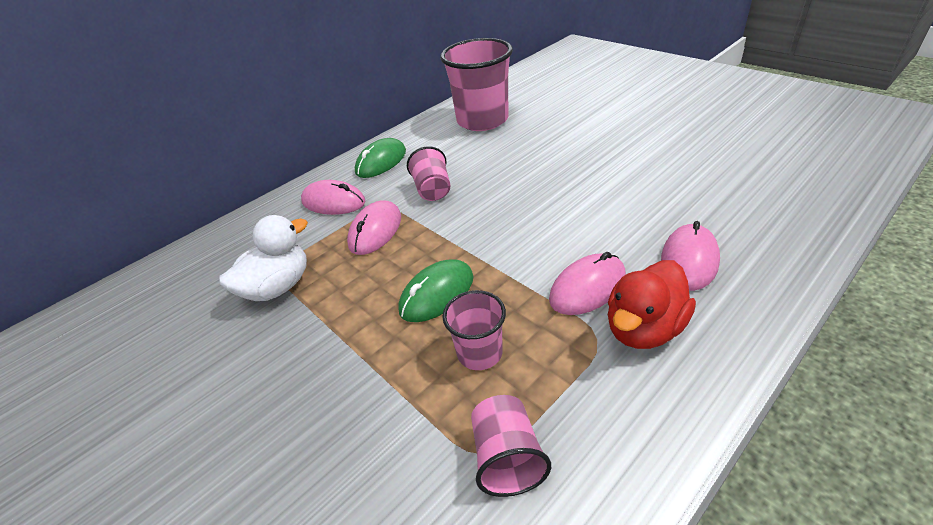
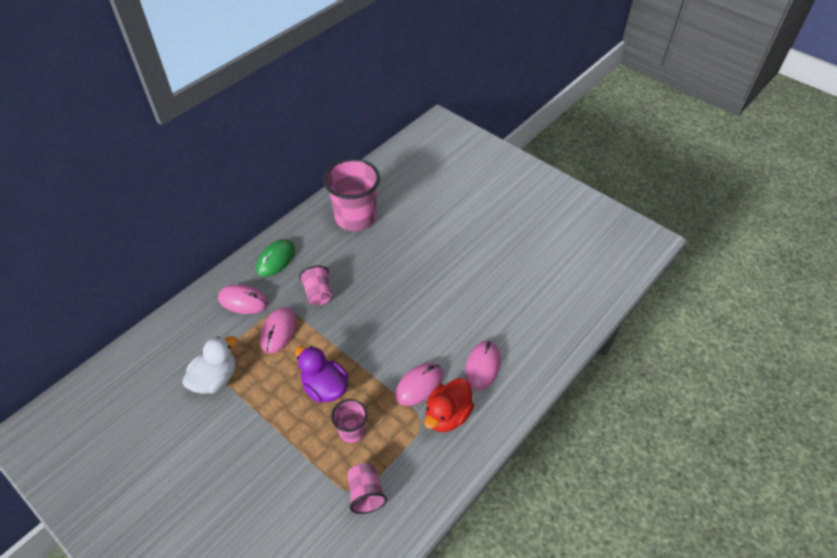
camera: 10 degrees left, 10 degrees up
green mouse [398,259,473,322] -> purple duck [295,346,349,403]

